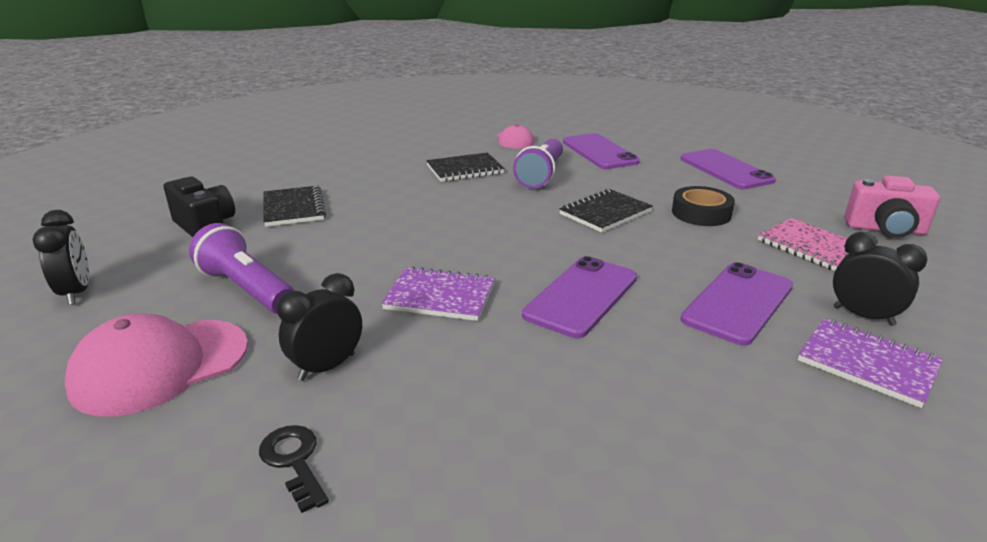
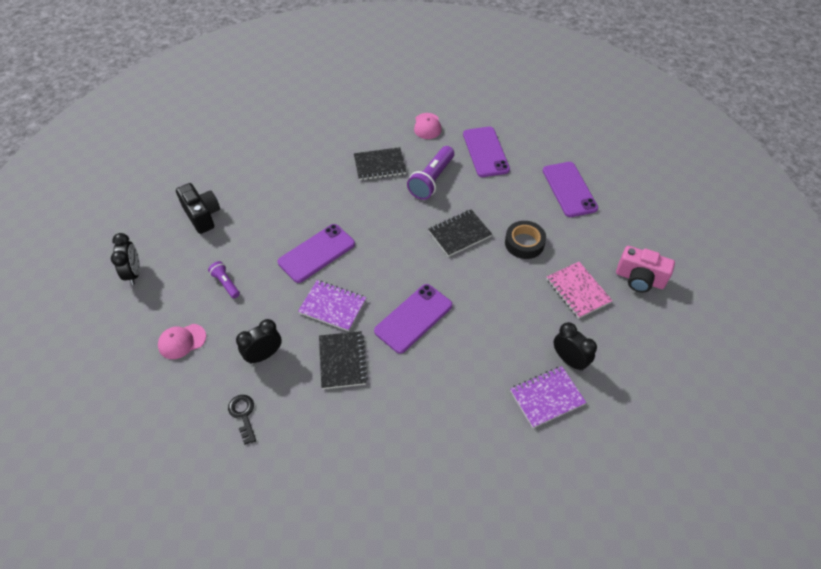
camera: 10 degrees right, 25 degrees up
pink cap [65,314,248,417] -> pink cap [158,324,206,359], size x0.56
purple flashlight [189,223,295,314] -> purple flashlight [208,261,240,299], size x0.55
black notebook [263,186,326,227] -> black notebook moved to [319,331,368,389]
purple phone [681,262,793,346] -> purple phone moved to [278,224,355,283]
purple notebook [798,318,943,408] -> purple notebook turned 75 degrees counterclockwise [510,366,586,428]

